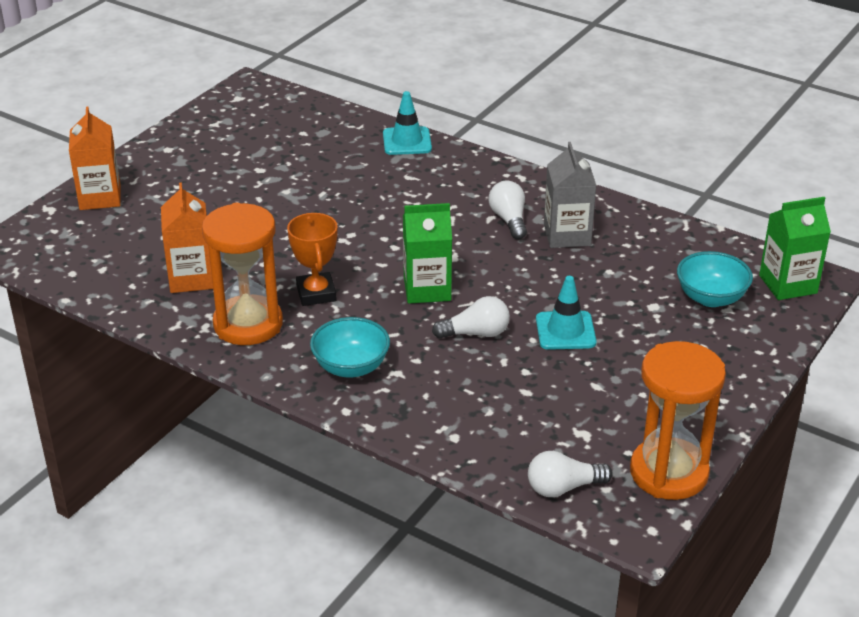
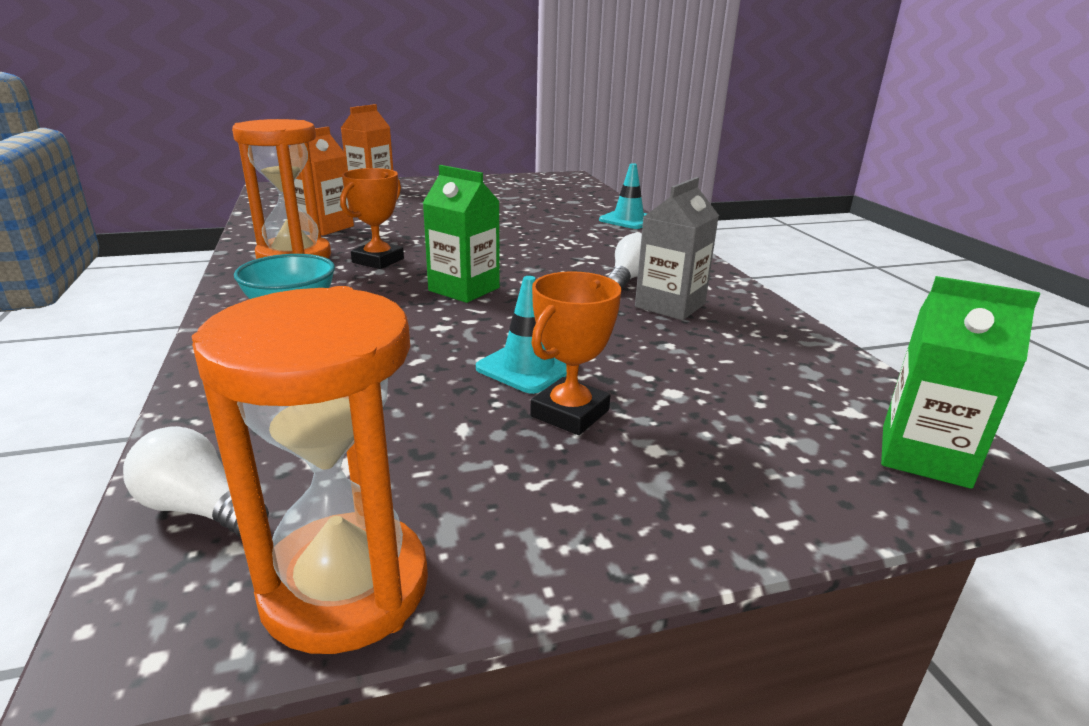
camera: 40 degrees right, 10 degrees down
white light bulb [432,296,510,339] -> none
turquoise bowl [677,251,753,307] -> none
none -> orange trophy [530,271,622,435]

